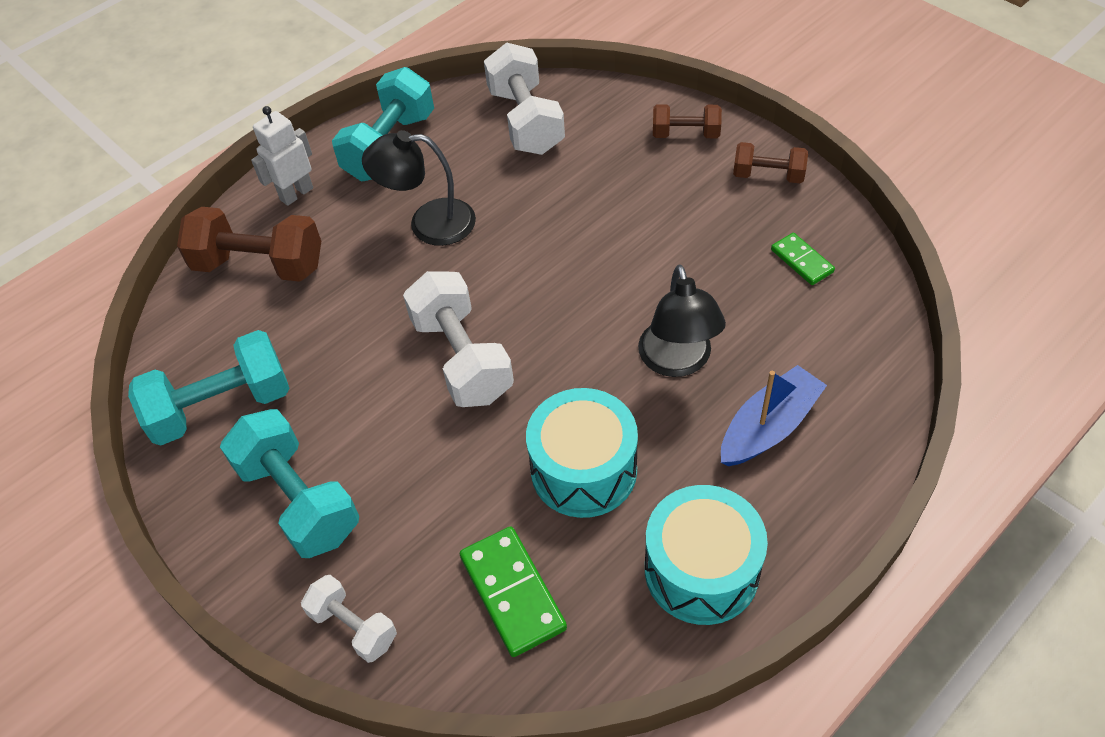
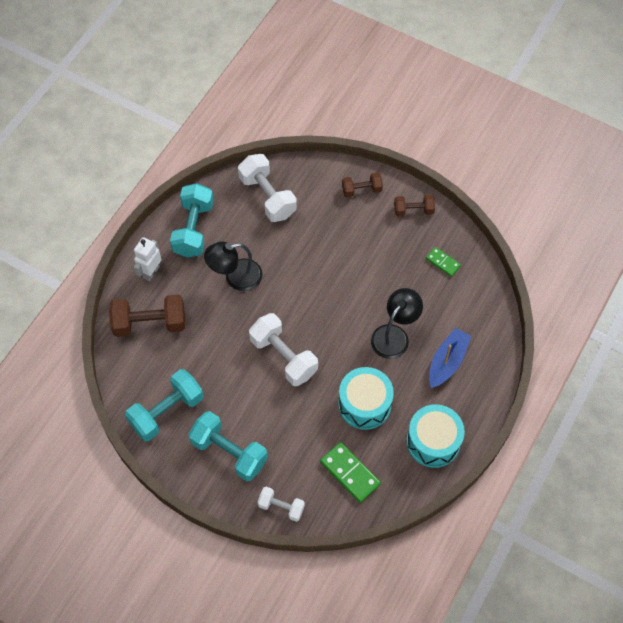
camera: 20 degrees left, 10 degrees up
black lamp [638,264,726,377] -> black lamp turned 120 degrees counterclockwise [371,288,423,359]

